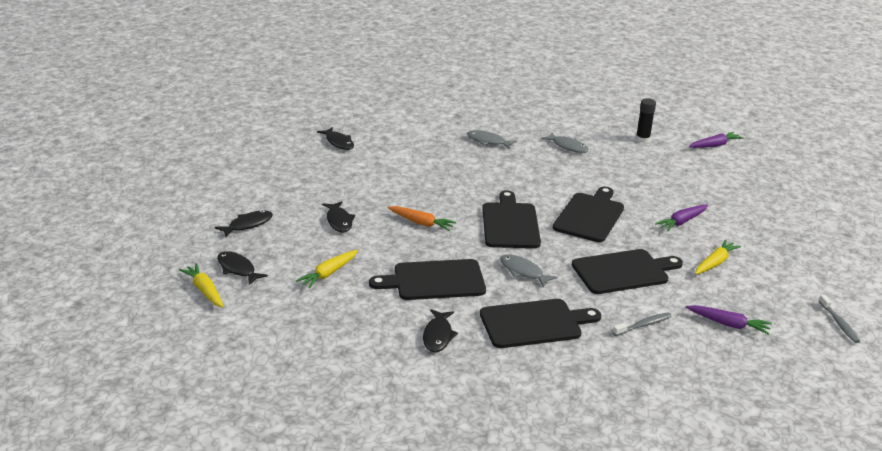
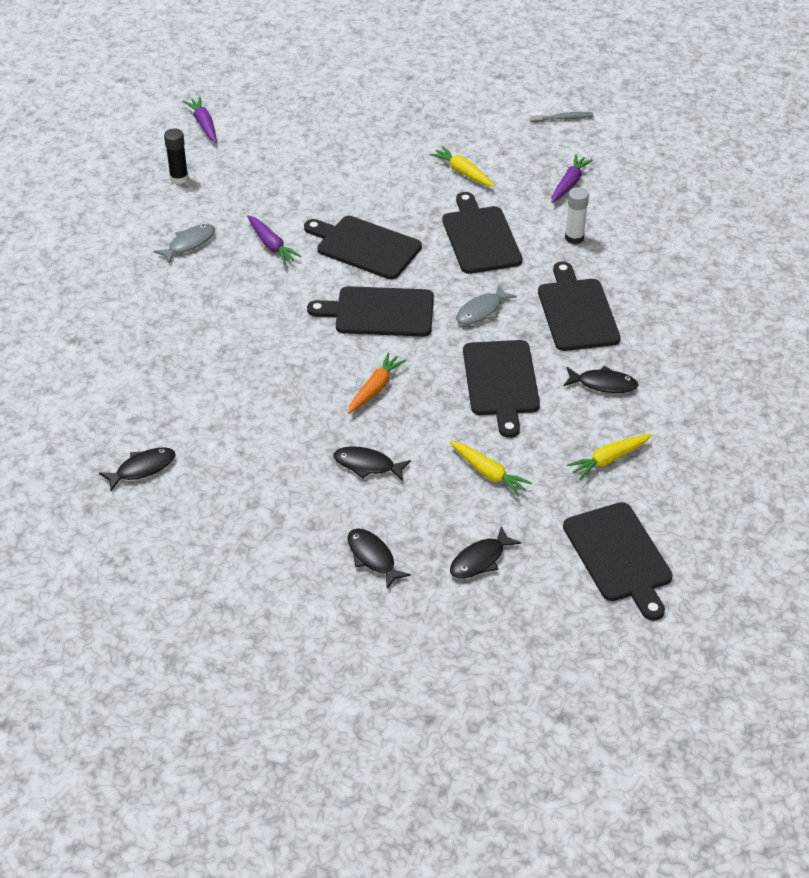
camera: 85 degrees left, 15 degrees up
yellow carrot [179,263,224,308] -> yellow carrot moved to [567,434,652,480]
black fish [322,201,355,232] -> black fish turned 150 degrees counterclockwise [333,446,411,481]
grey fish [467,130,517,149] -> none
grey toothbrush [613,313,672,336] -> white glue stick [565,187,589,244]
purple carrot [655,204,708,231] -> purple carrot moved to [247,215,302,264]
none -> black cutting board [563,502,673,621]

